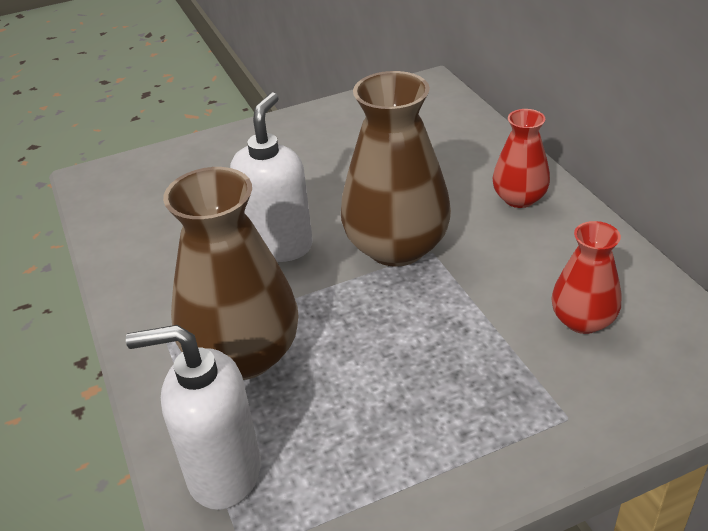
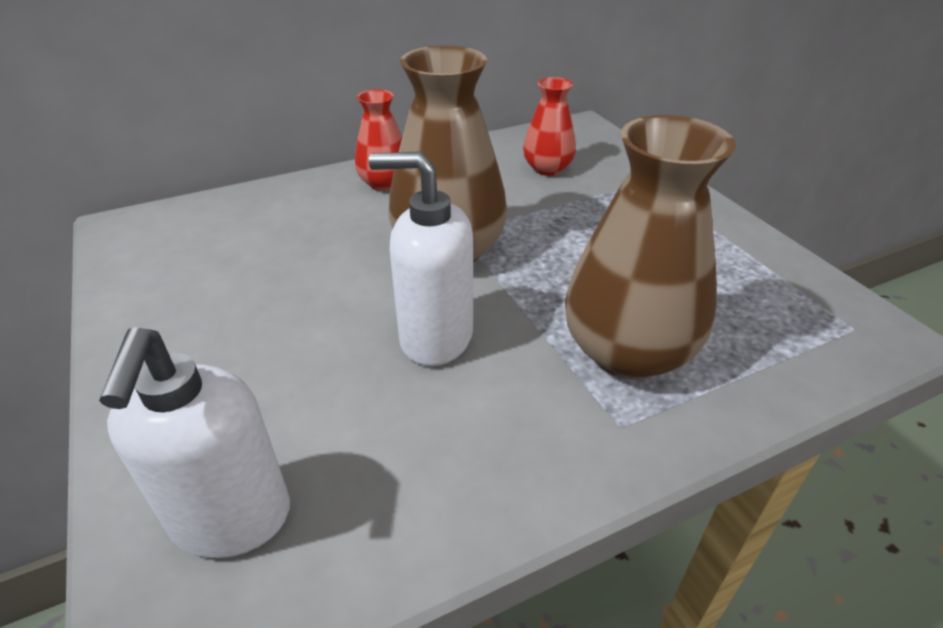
camera: 95 degrees left, 0 degrees up
white soap dispenser [126,325,261,510] -> white soap dispenser moved to [99,327,290,558]

